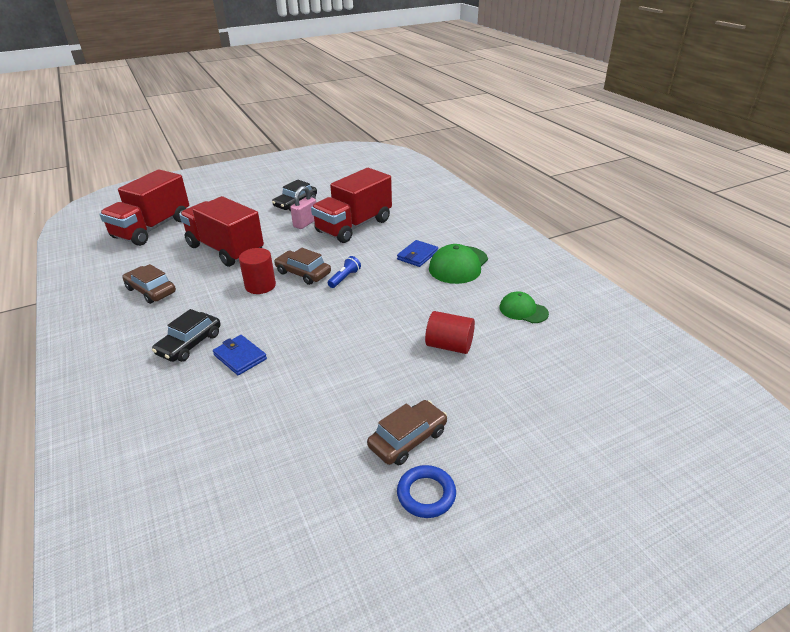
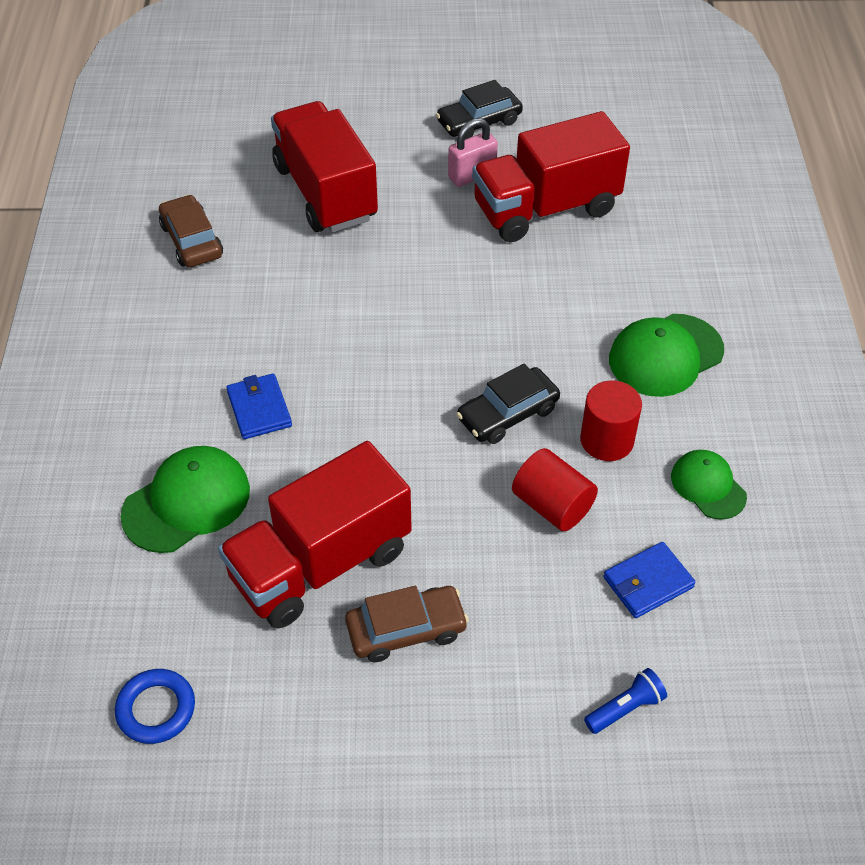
camera: 25 degrees right, 15 degrees up
red truck [99,169,189,246] -> red truck moved to [218,441,412,629]
black car [152,309,221,362] -> black car moved to [457,363,560,444]
red cylinder [239,248,276,294] -> red cylinder moved to [580,380,642,461]
brown car [274,248,331,285] -> none
blue flashlight [328,256,361,288] -> blue flashlight moved to [584,668,667,734]
blue wallet [397,240,438,267] -> blue wallet moved to [603,542,696,618]
blue ring [397,465,456,518] -> blue ring moved to [115,669,195,744]
none -> green cap [120,446,250,553]

